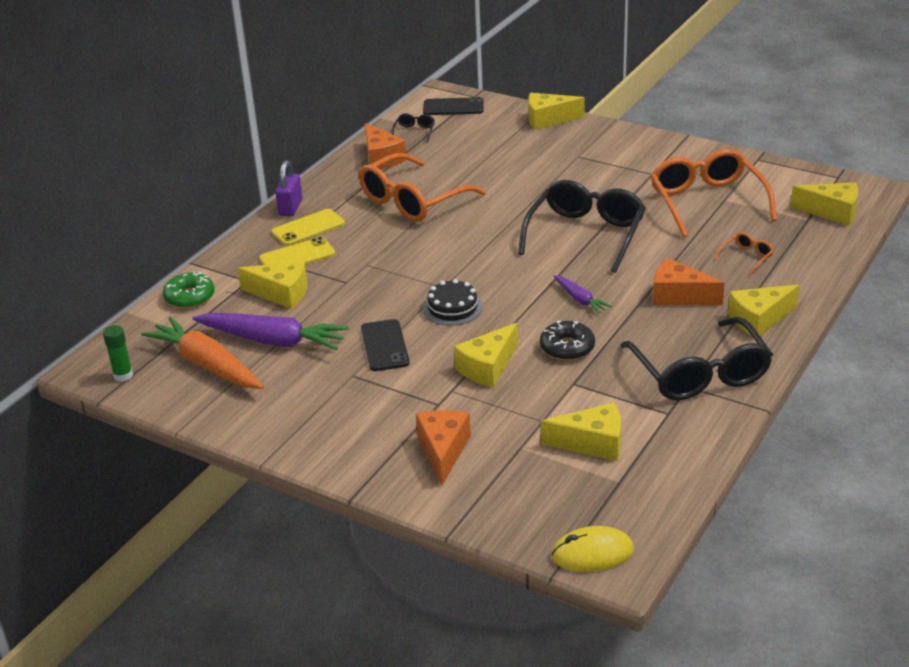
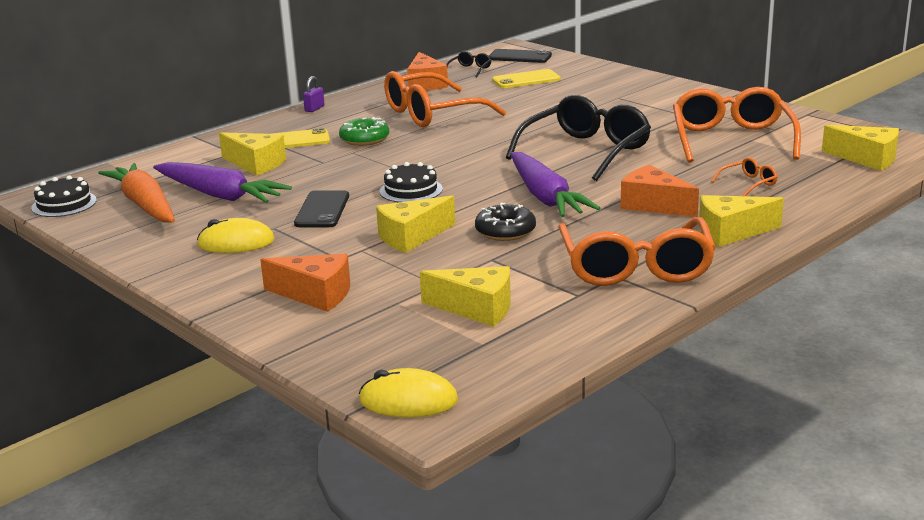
camera: 15 degrees right, 10 degrees down
green glue stick [103,325,133,382] -> black cake [31,175,97,217]
green donut [163,272,215,308] -> green donut moved to [339,117,389,146]
yellow phone [272,209,345,246] -> yellow phone moved to [492,69,561,88]
purple padlock [275,160,303,216] -> purple padlock [303,76,324,112], size x0.65
orange cheese [416,410,471,485] -> orange cheese turned 90 degrees clockwise [260,254,350,312]
yellow cheese [528,93,585,130] -> none
purple carrot [554,275,612,314] -> purple carrot [510,152,600,217], size x2.00
black glasses [620,317,773,401] -> orange glasses [558,217,716,286]
none -> yellow mouse [197,218,275,253]

